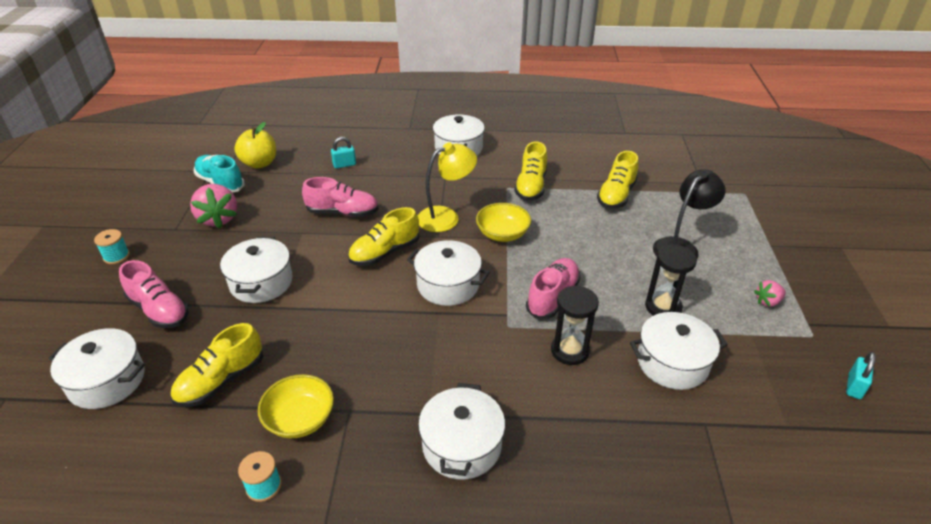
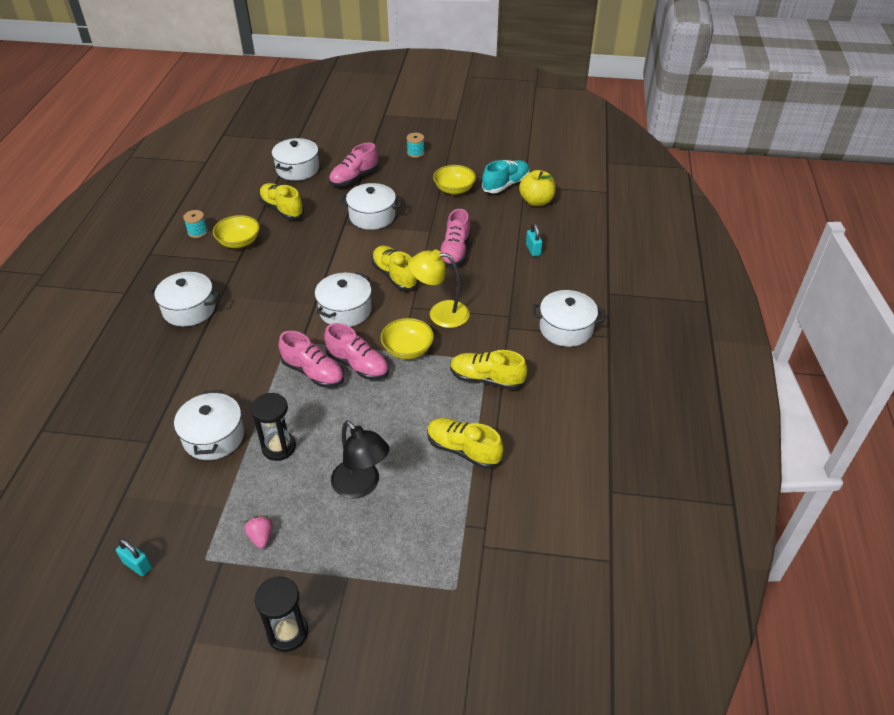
camera: 95 degrees right, 5 degrees up
pink strawberry [190,184,237,228] -> yellow bowl [433,165,476,194]
yellow lamp [418,143,477,232] -> yellow lamp turned 120 degrees clockwise [409,249,470,328]
black hourglass [551,285,599,365] -> black hourglass moved to [255,576,308,652]
none -> pink shoe [324,323,389,380]

